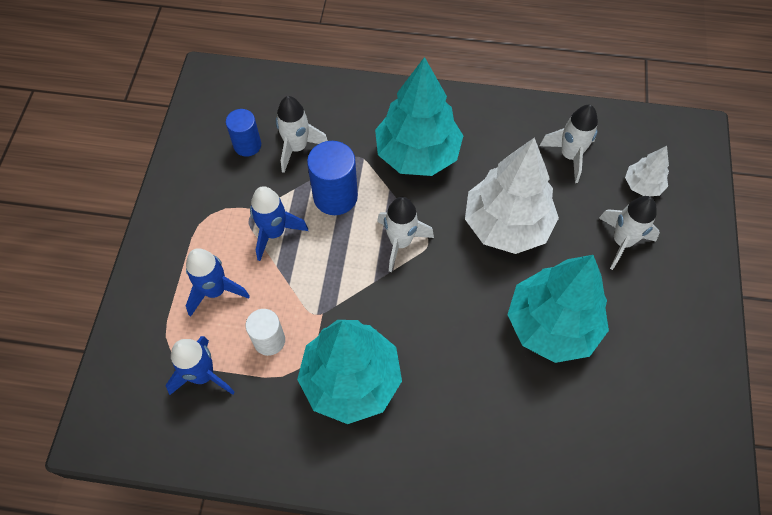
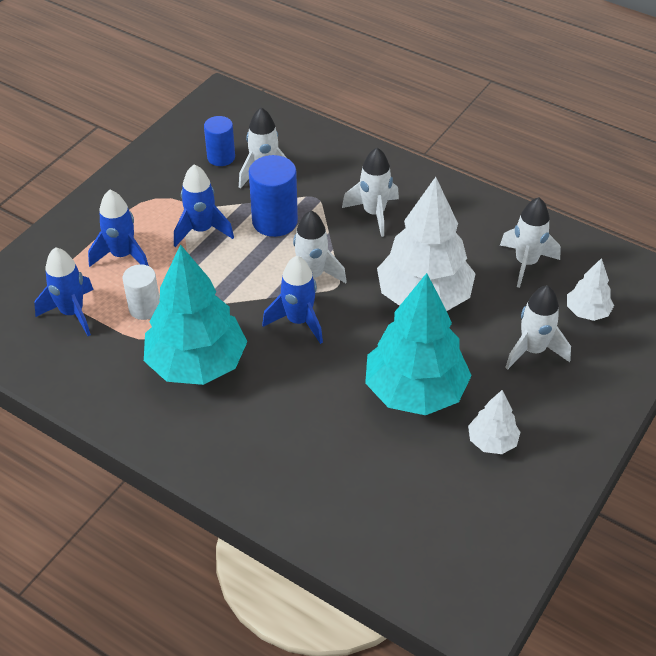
camera: 25 degrees right, 15 degrees down
turquoise tree [375,57,463,176] -> white rocket [342,148,399,237]
none -> blue rocket [262,256,323,344]
none -> white tree [468,390,520,454]

